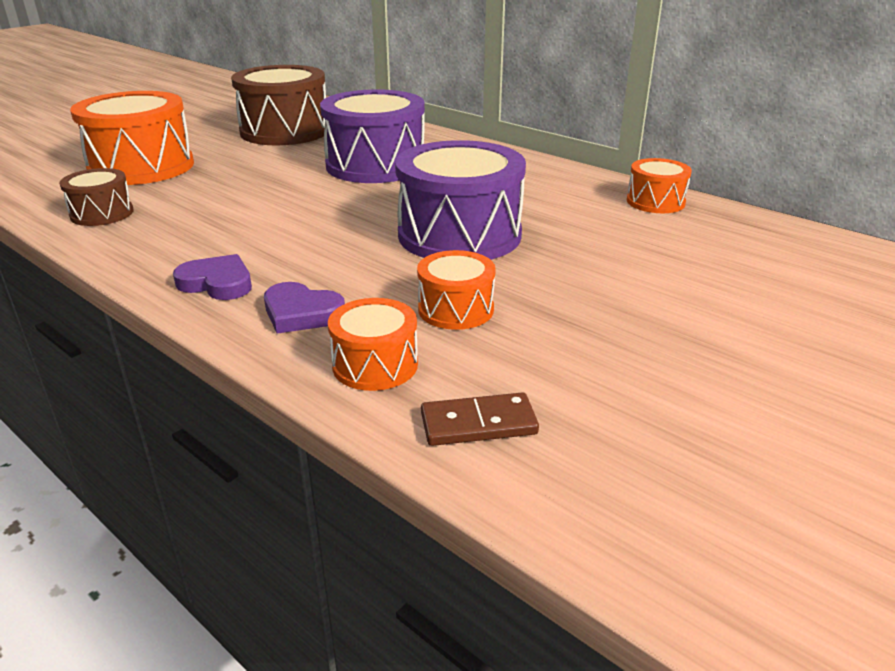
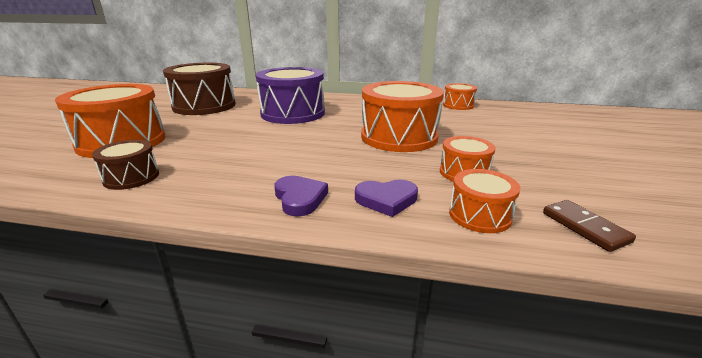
camera: 30 degrees left, 5 degrees down
purple heart [173,254,252,300] -> purple heart turned 75 degrees clockwise [274,176,328,217]
purple drum [395,140,526,260] -> orange drum [361,81,444,152]
brown domino [421,392,539,446] -> brown domino turned 75 degrees counterclockwise [543,200,636,252]

